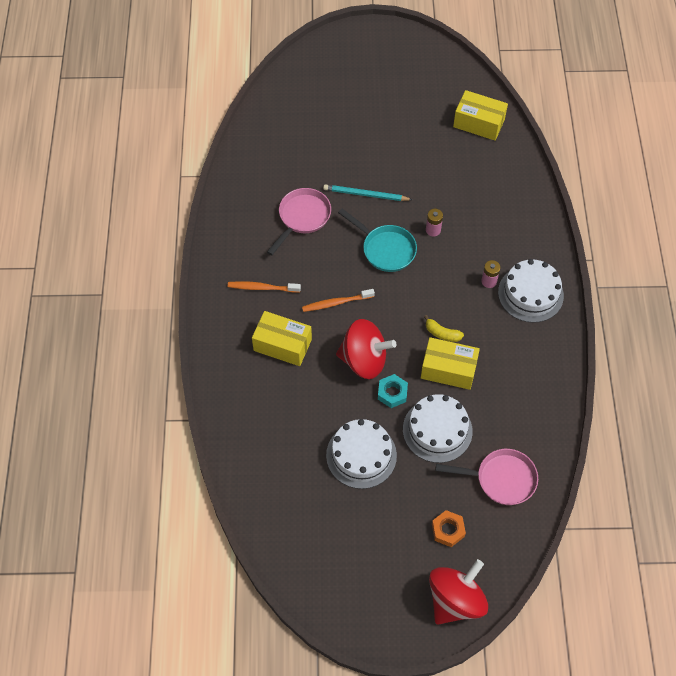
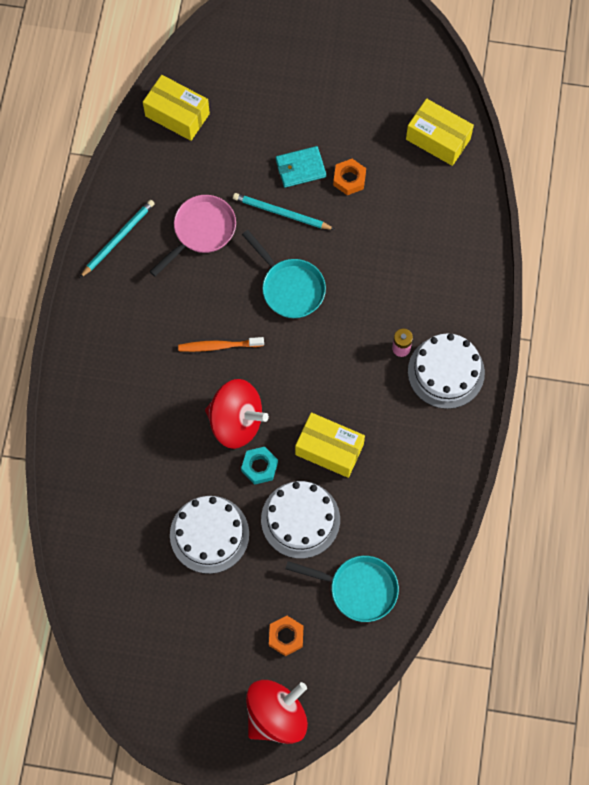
camera: 10 degrees right, 10 degrees up
orange toothbrush [228,281,301,292] -> none
yellow box [252,311,312,366] -> yellow box moved to [143,75,210,141]
yellow banana [424,315,464,342] -> none
pink battery [426,209,443,237] -> none
pink pan [435,449,538,505] -> turquoise pan [285,556,399,622]
none -> turquoise pencil [80,200,155,278]
none -> turquoise wallet [276,146,326,188]
none -> orange nut [333,159,366,195]

